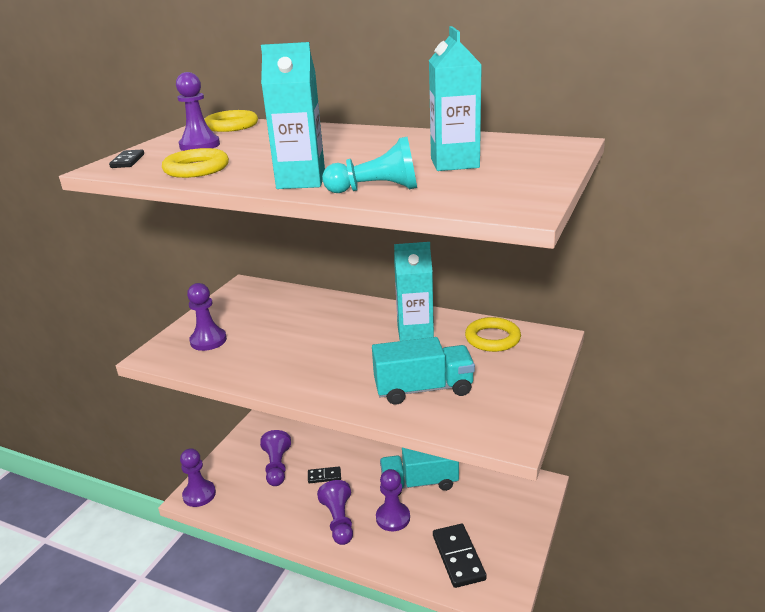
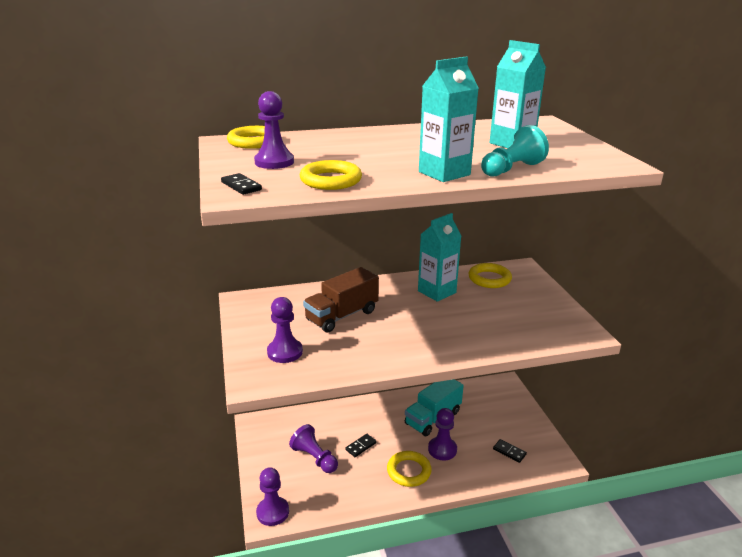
camera: 40 degrees left, 0 degrees up
purple pawn [317,480,353,545] -> yellow ring [387,451,432,487]
turquoise truck [372,337,475,405] -> none
black domino [433,524,487,588] -> black domino [493,439,527,463], size x0.56
none -> brown truck [303,267,379,333]

